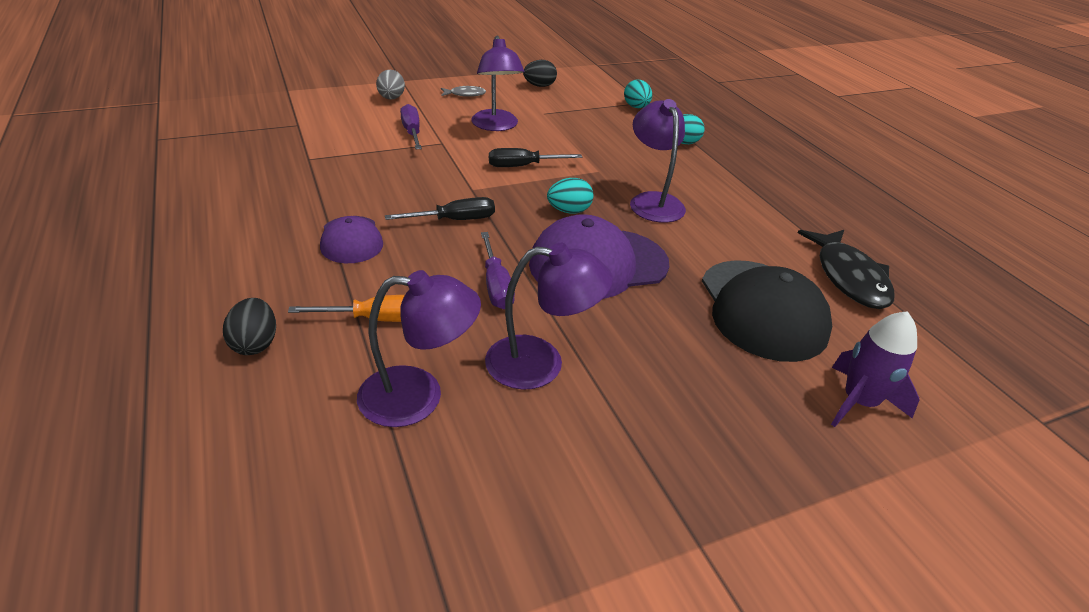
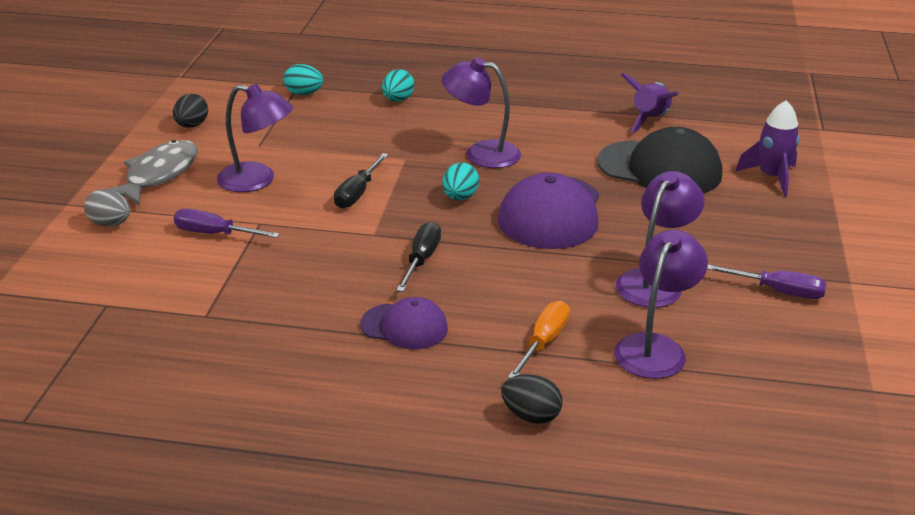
camera: 55 degrees left, 5 degrees down
grey fish [441,86,486,97] -> grey fish [110,140,198,206], size x2.05
purple screwdriver [481,232,515,309] -> purple screwdriver moved to [707,265,827,299]
black fish [798,230,894,309] -> purple rocket [621,73,679,133]

